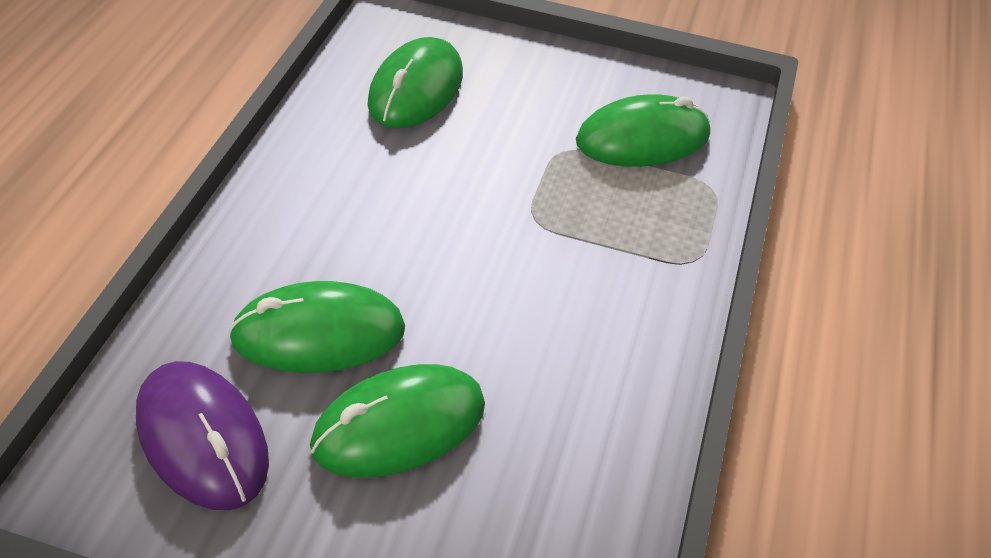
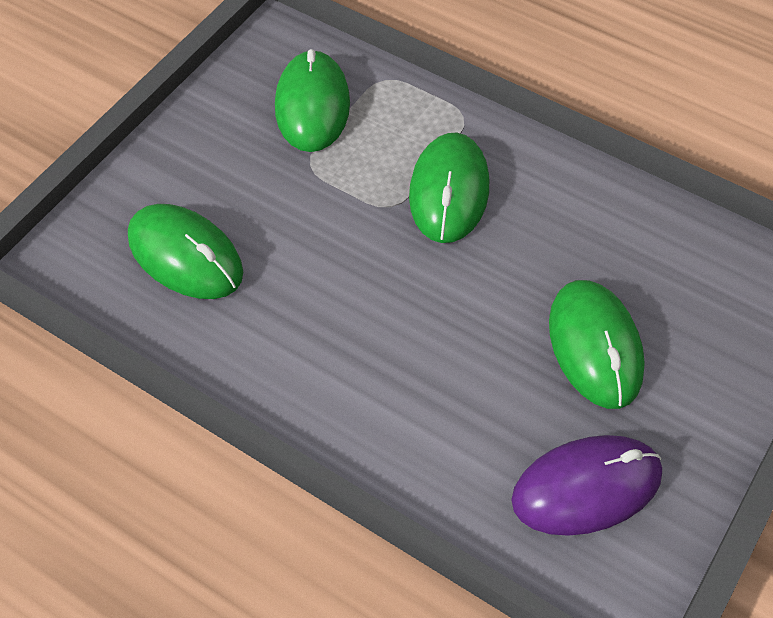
camera: 70 degrees left, 10 degrees up
green mouse [229,281,405,373] -> green mouse moved to [409,133,489,243]

